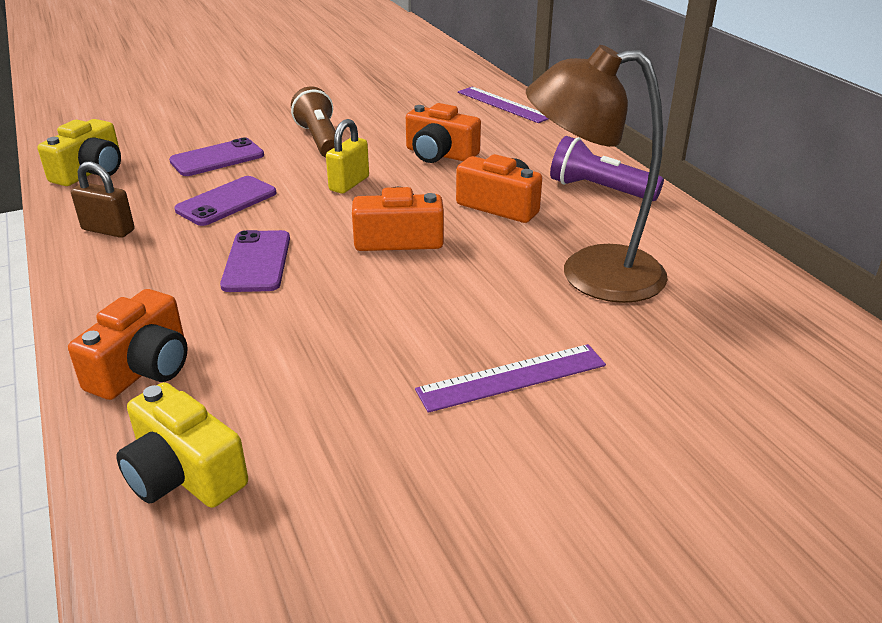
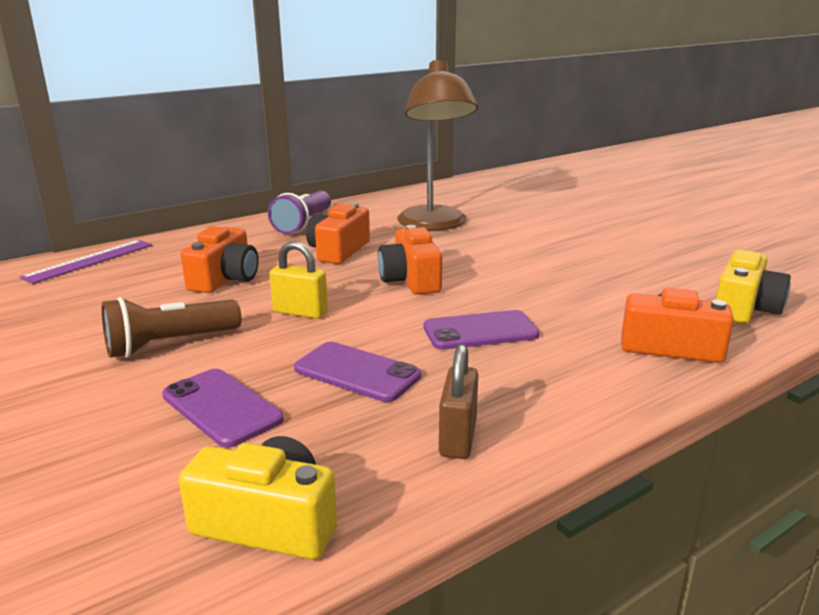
camera: 100 degrees left, 10 degrees down
purple ruler [415,344,606,413] -> none

